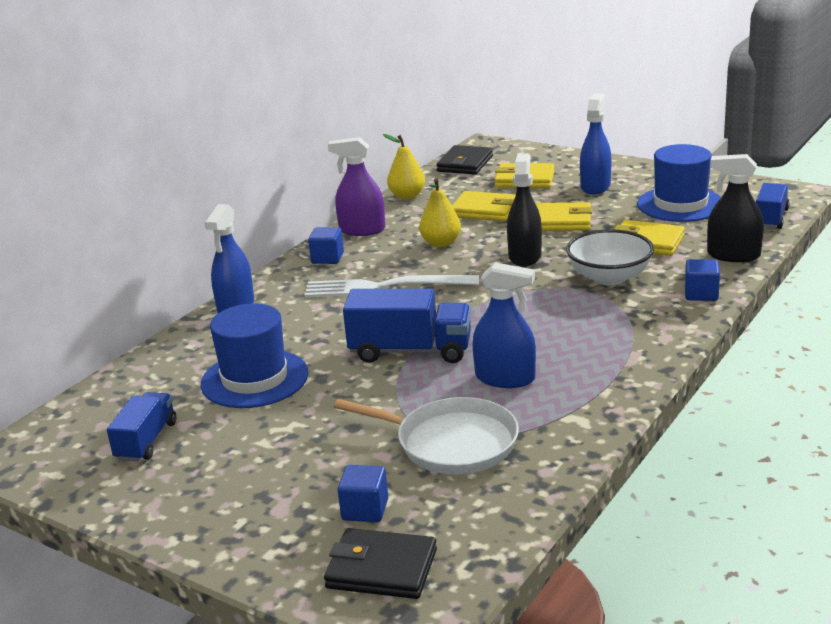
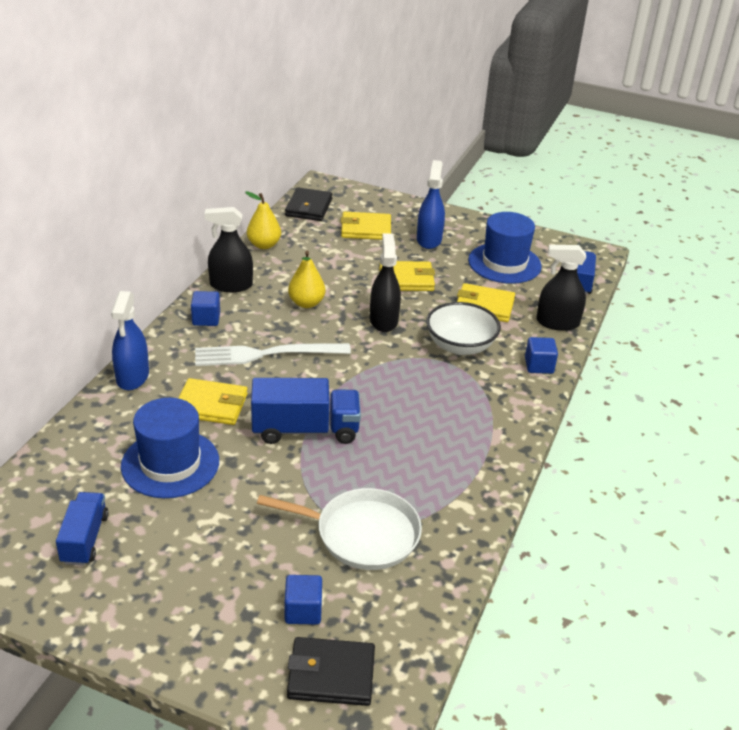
camera: 15 degrees left, 10 degrees up
purple spray bottle [328,137,385,236] -> black spray bottle [205,207,253,292]
yellow wallet [452,191,516,221] -> yellow wallet moved to [178,378,248,425]
blue spray bottle [472,262,536,388] -> none

